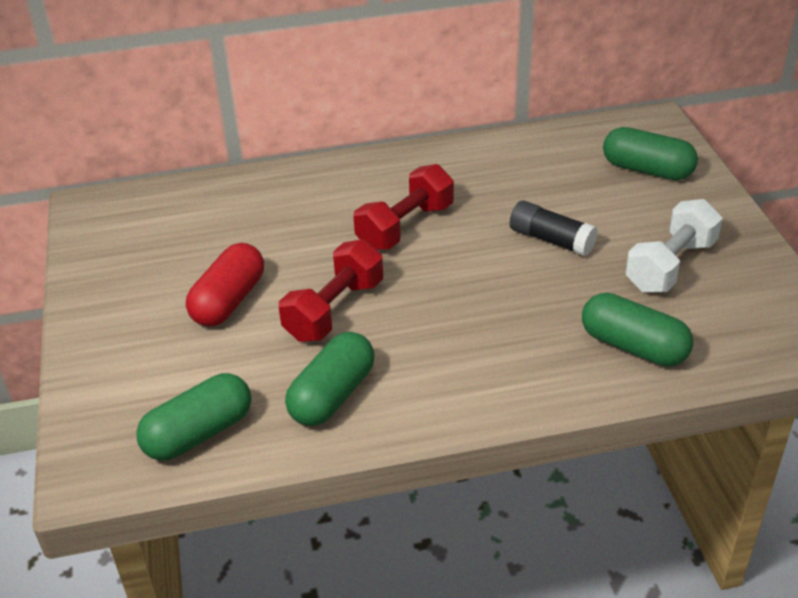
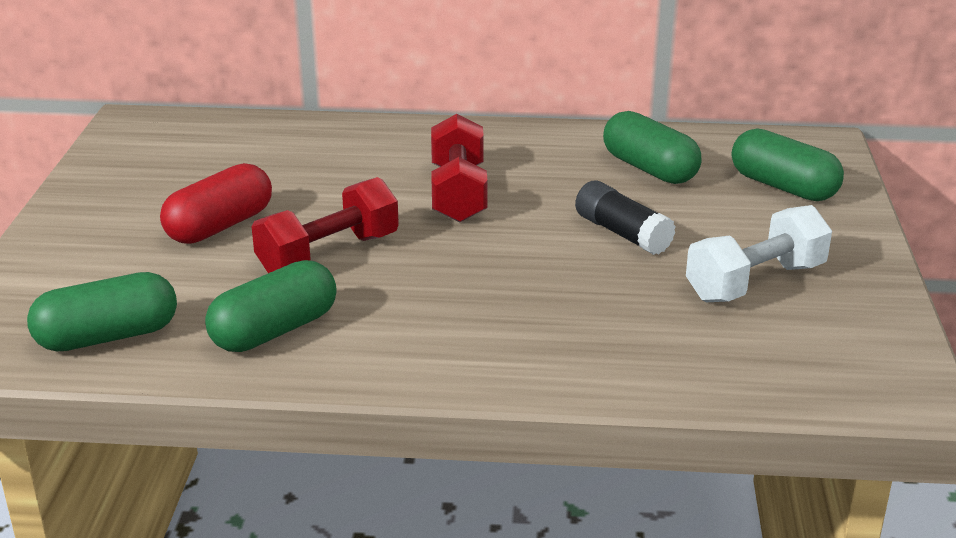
camera: 15 degrees right, 10 degrees down
red dumbbell [353,164,454,250] -> red dumbbell turned 60 degrees counterclockwise [431,114,487,222]
green capsule [582,293,693,366] -> green capsule moved to [603,111,701,184]

